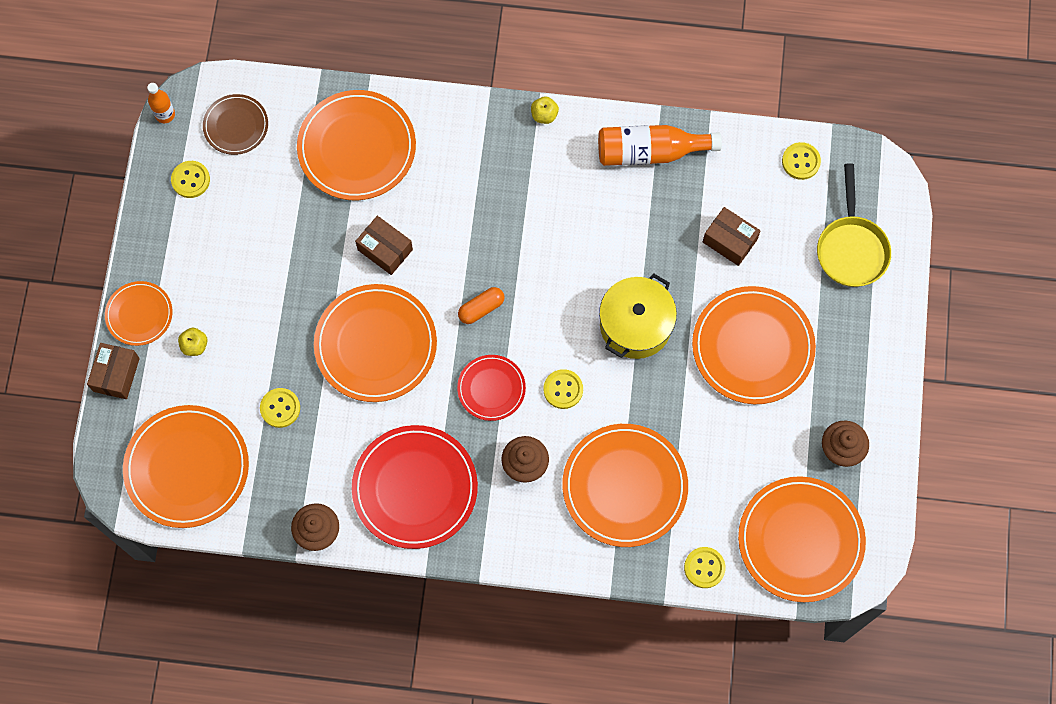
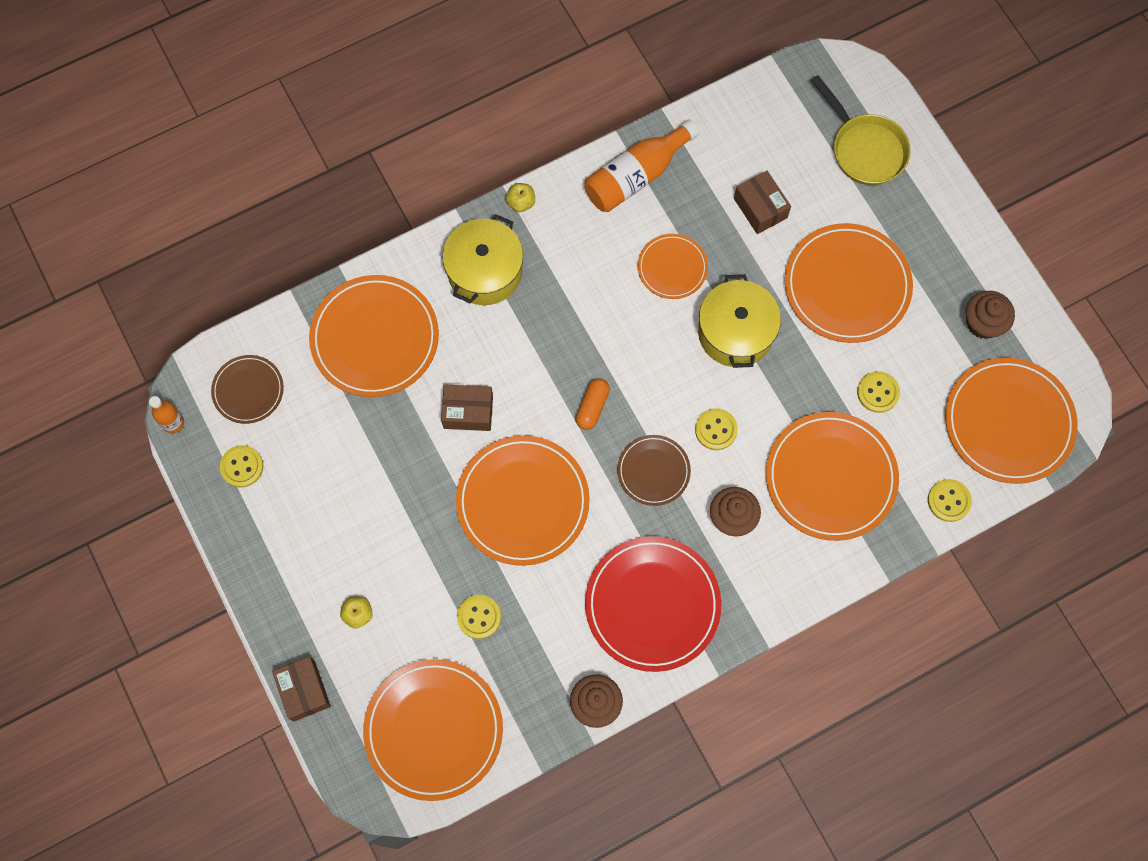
camera: 35 degrees left, 0 degrees up
orange plate [105,281,173,346] -> orange plate moved to [638,234,708,299]
red plate [457,355,526,421] -> brown plate [617,435,691,506]
brown box [703,207,760,266] -> brown box turned 60 degrees clockwise [734,171,791,234]
yellow button [782,142,821,180] -> yellow button moved to [857,371,900,413]
none -> yellow pot [442,214,523,305]

